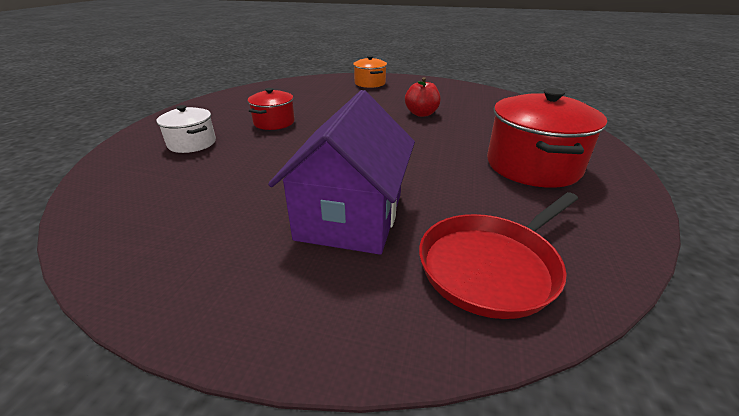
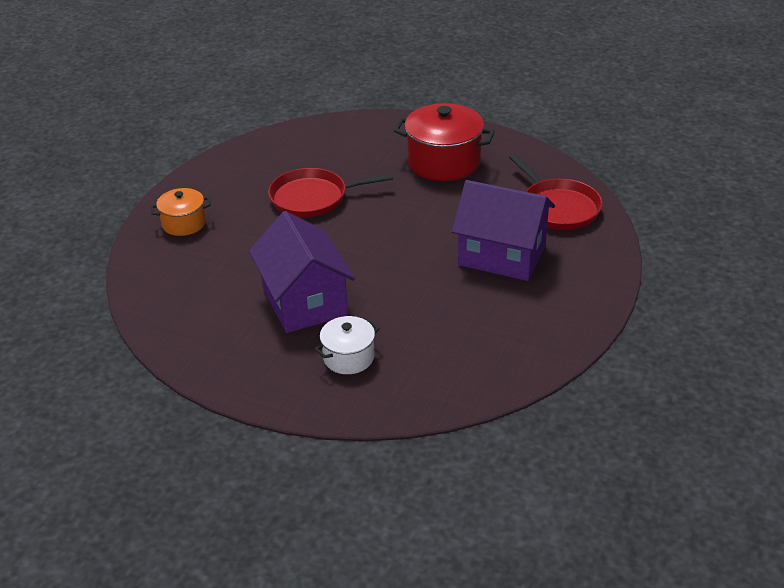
camera: 80 degrees left, 5 degrees up
red pot [248,88,295,130] -> purple house [249,211,355,333]
red apple [405,77,441,117] -> red pan [268,168,393,217]

